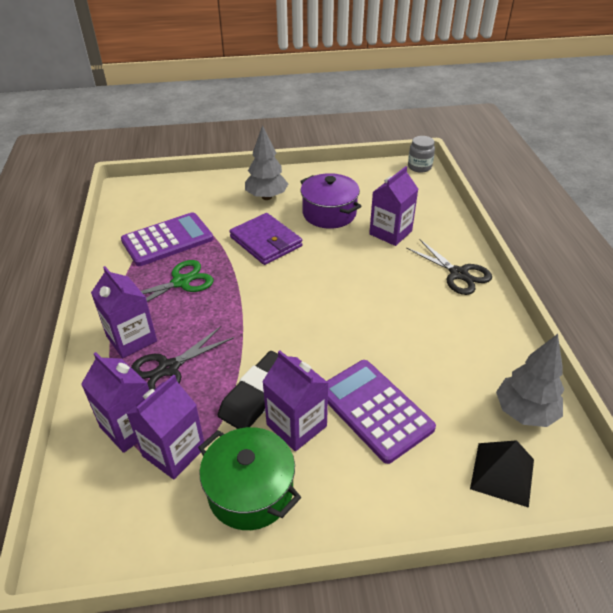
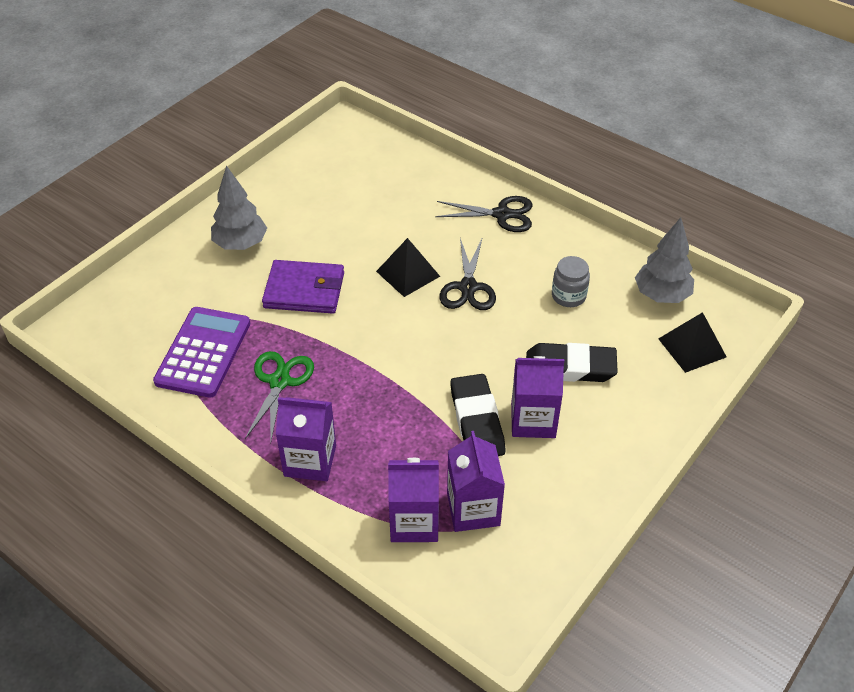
camera: 45 degrees left, 5 degrees up
black scissors [131,326,234,390] -> black scissors moved to [439,238,496,310]
green pot [198,427,301,530] -> none
purple pot [300,173,361,229] -> none
purple calculator [327,360,436,464] -> black eraser [526,343,618,382]
purple carton [369,166,418,246] -> none
grey jar [408,136,435,173] -> grey jar moved to [552,256,590,307]
none -> black pyramid [376,238,440,297]

